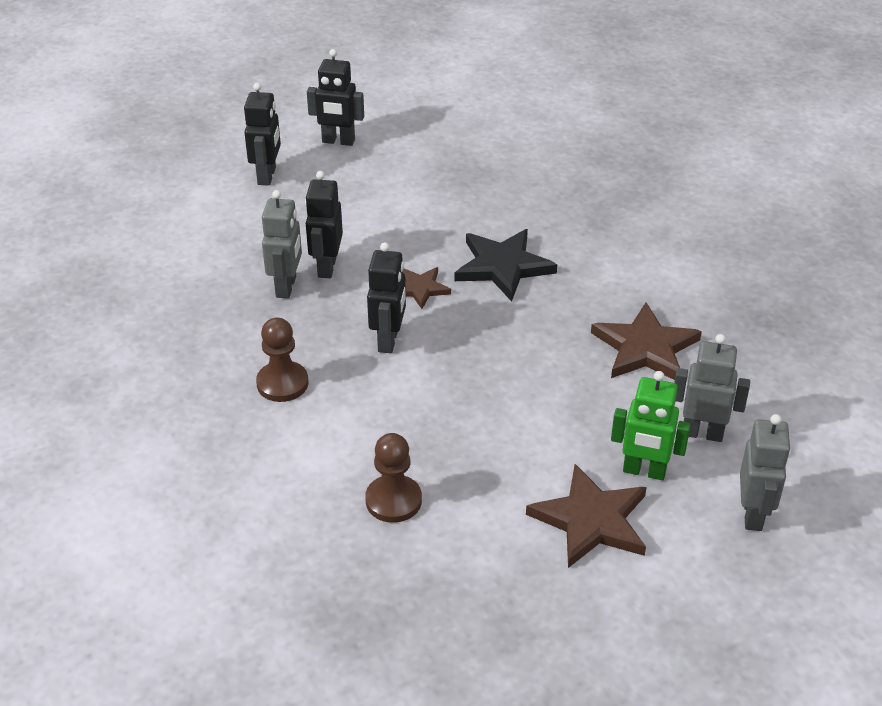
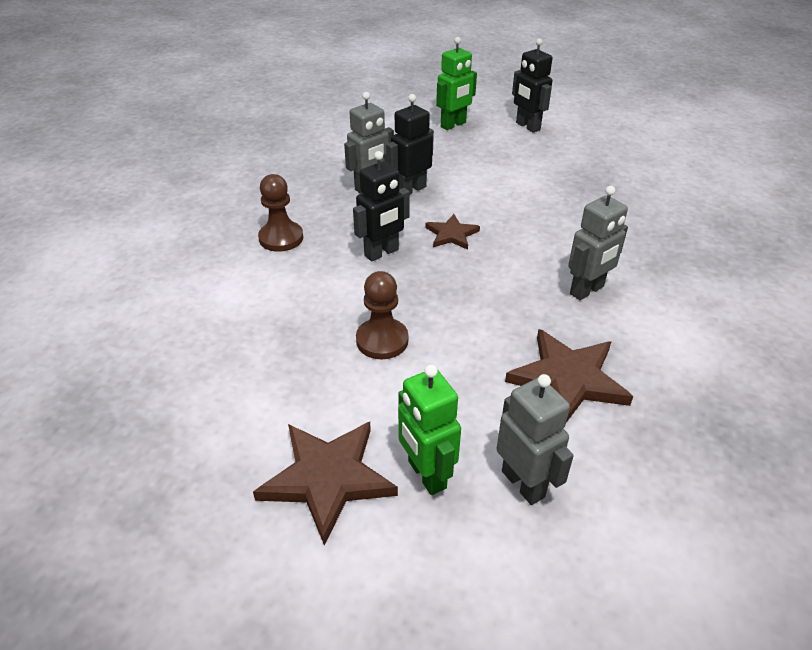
camera: 45 degrees right, 0 degrees up
black robot [244,83,281,186] -> green robot [436,37,477,130]
brown pawn [365,433,422,523] -> brown pawn moved to [356,271,408,359]
black star [454,229,557,302] -> none
grey robot [740,414,791,531] -> grey robot moved to [568,186,628,300]

